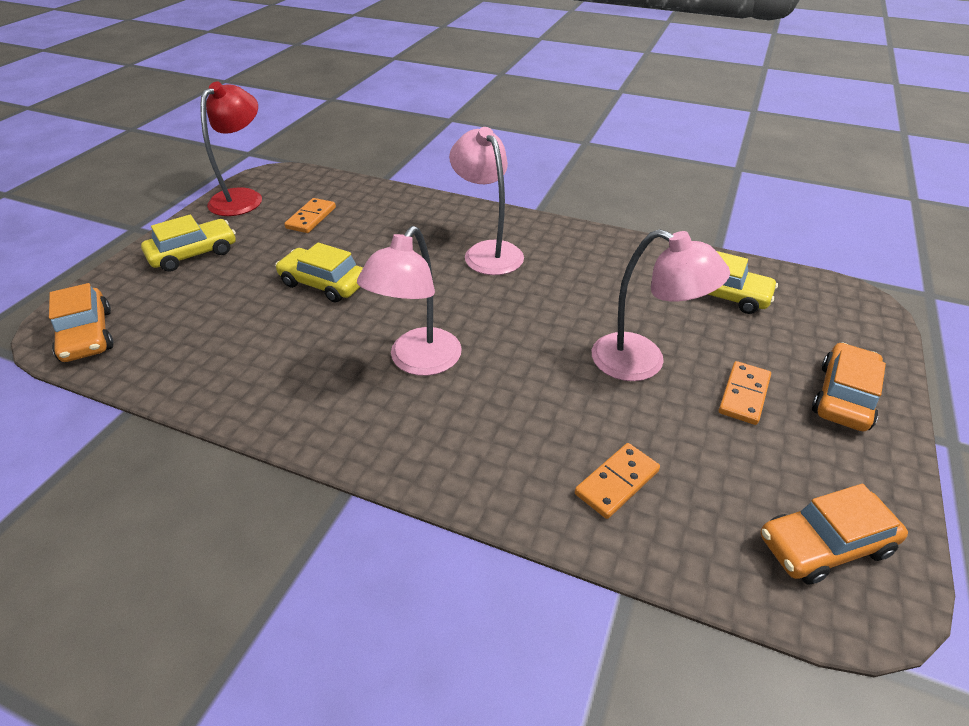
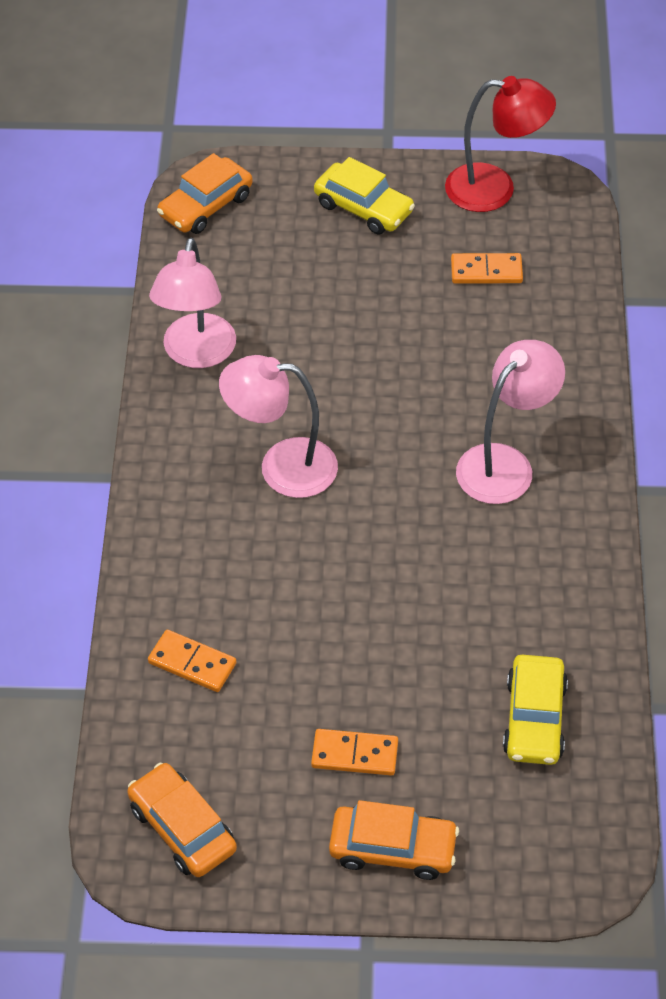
camera: 70 degrees right, 10 degrees up
yellow car [275,242,363,303] -> none
pink lamp [592,229,730,381] -> pink lamp moved to [149,238,236,368]

